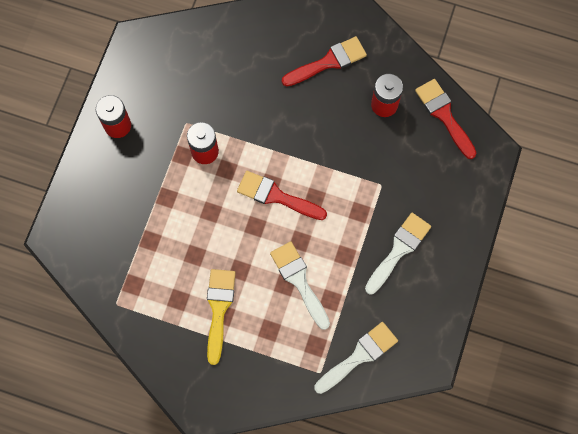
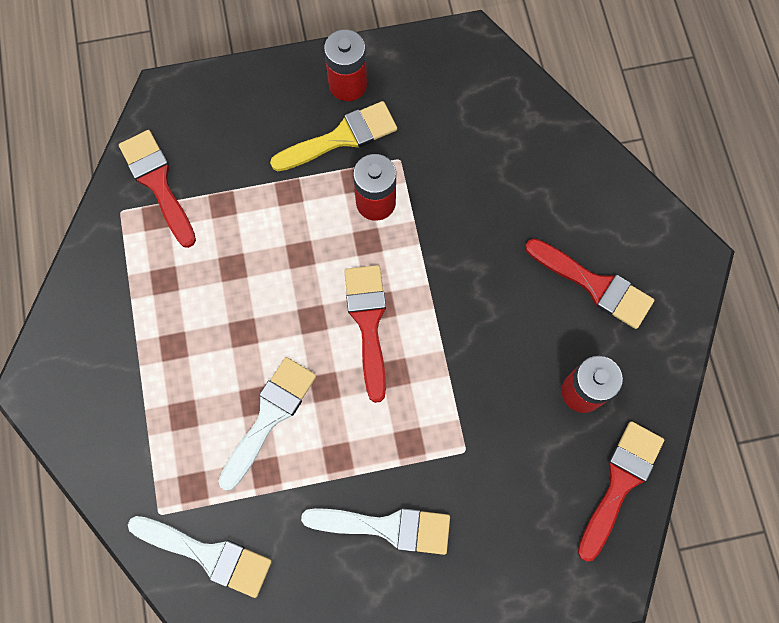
camera: 60 degrees right, 0 degrees up
yellow brush [207,269,236,365] -> yellow brush moved to [270,101,397,171]
none -> red brush [119,130,196,248]

